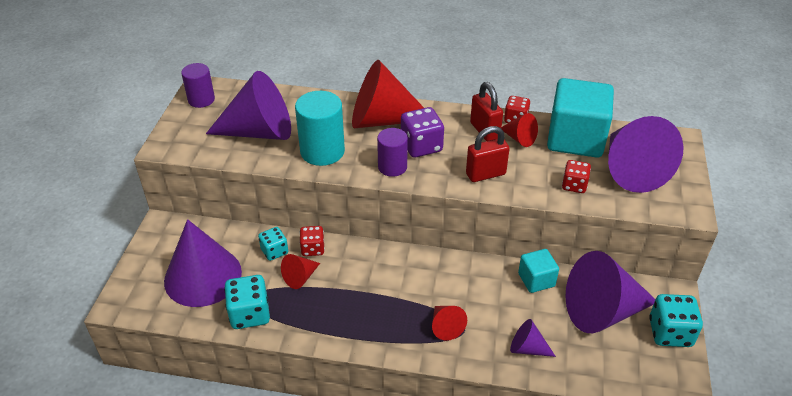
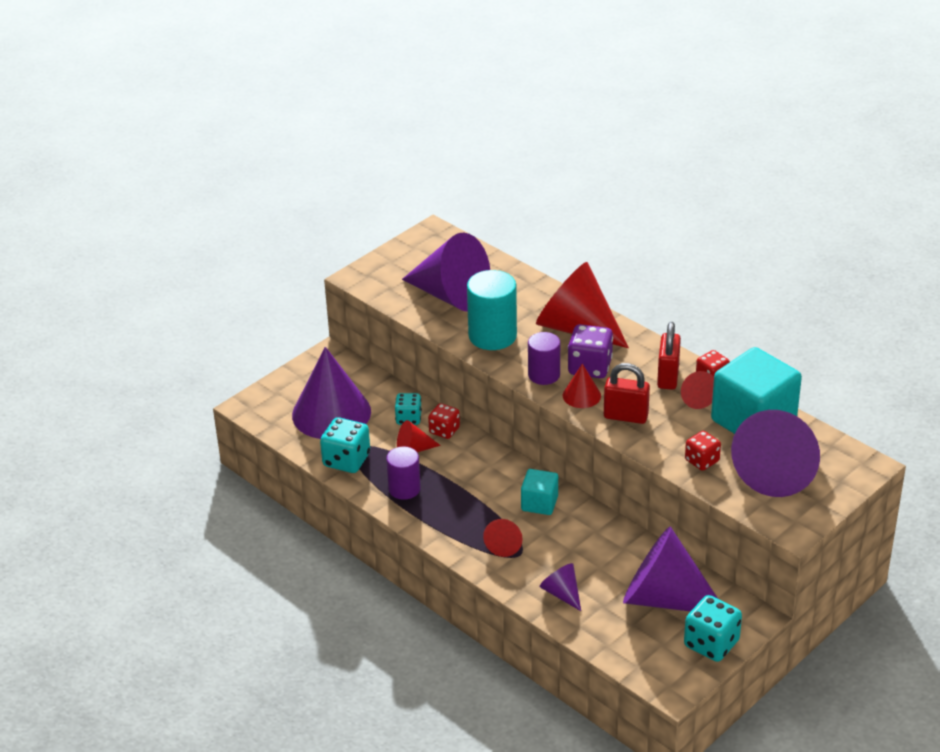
camera: 35 degrees right, 5 degrees down
purple cylinder [181,63,215,108] -> purple cylinder moved to [386,447,421,500]
turquoise cube [518,249,559,293] -> turquoise cube moved to [521,469,558,515]
none -> red cone [563,364,601,408]

